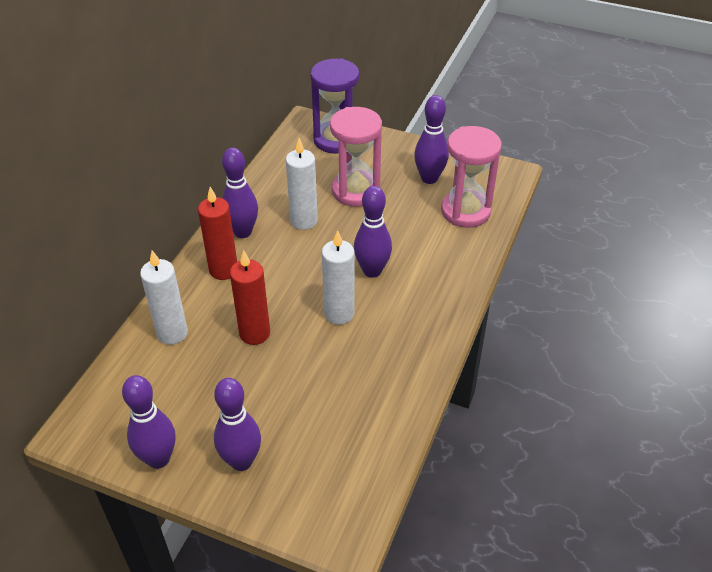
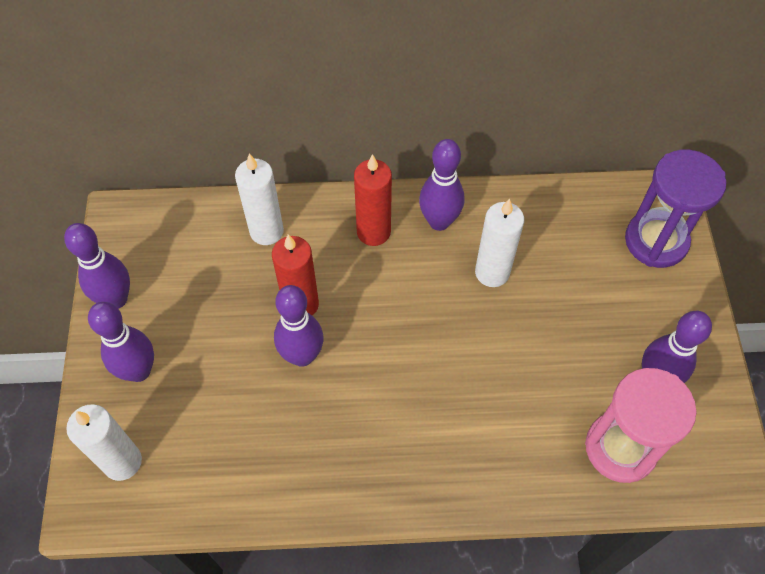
camera: 65 degrees right, 15 degrees up
white candle [322,230,355,325] -> white candle moved to [66,404,142,481]
pink hourglass [330,107,382,207] -> none
purple bowling pin [354,186,392,278] -> purple bowling pin moved to [274,285,324,367]

